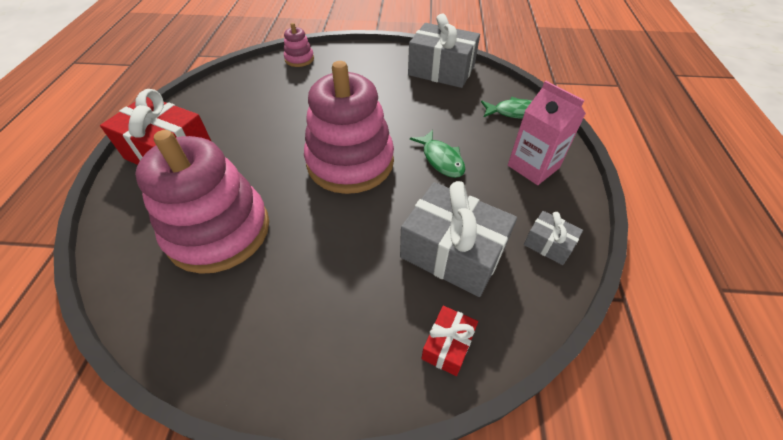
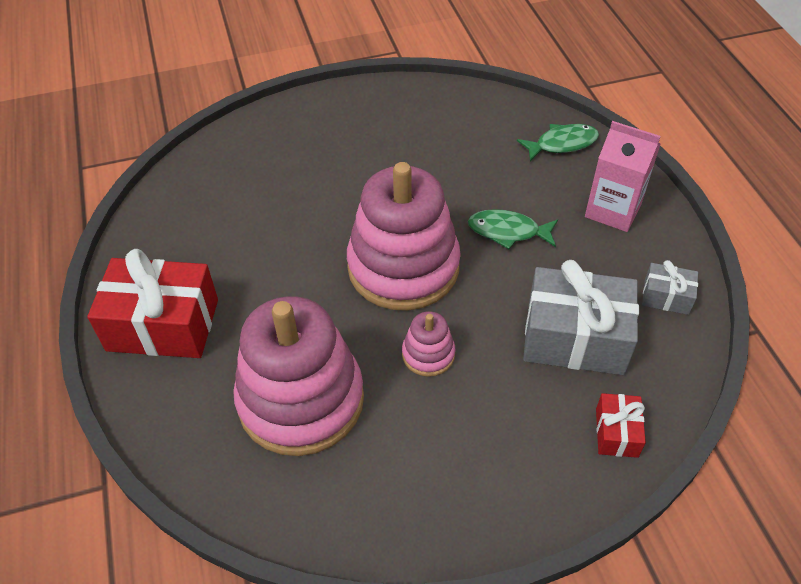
camera: 20 degrees left, 0 degrees up
pink stacking toy [284,23,314,67] -> pink stacking toy moved to [402,311,456,377]
grey gift [408,14,480,88] -> none
green fish [410,130,465,178] -> green fish turned 150 degrees clockwise [468,209,558,249]

